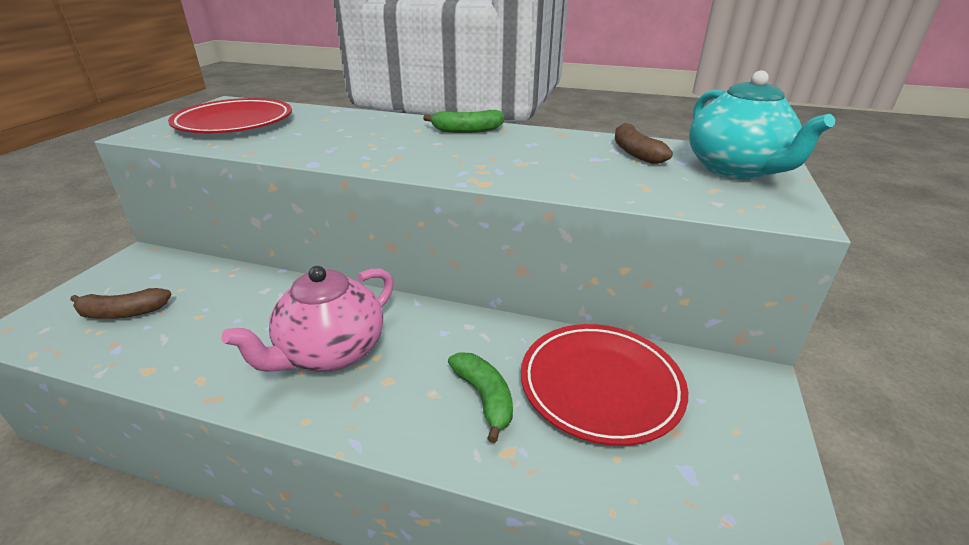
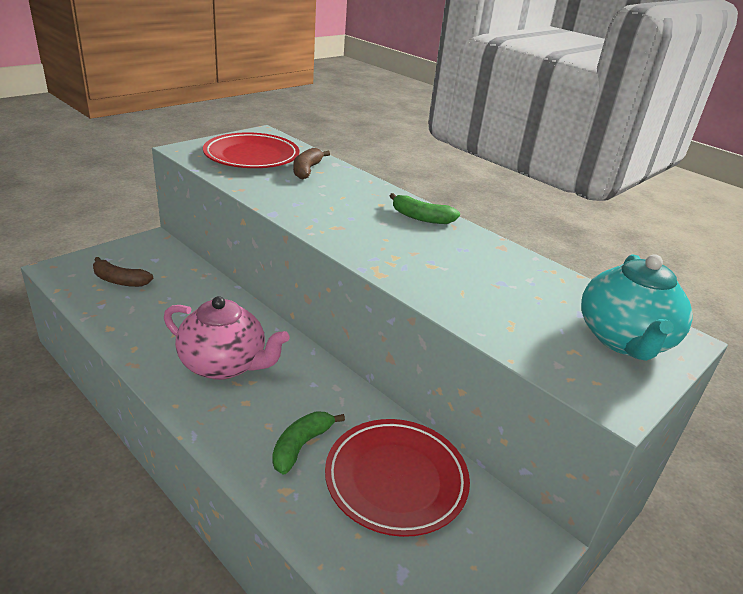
camera: 25 degrees right, 0 degrees up
pink teapot [221,266,393,372] -> pink teapot turned 135 degrees counterclockwise [164,296,290,380]
green banana [448,352,513,443] -> green banana turned 150 degrees counterclockwise [272,411,345,475]
brown banana [615,123,673,164] -> brown banana moved to [293,148,330,179]

